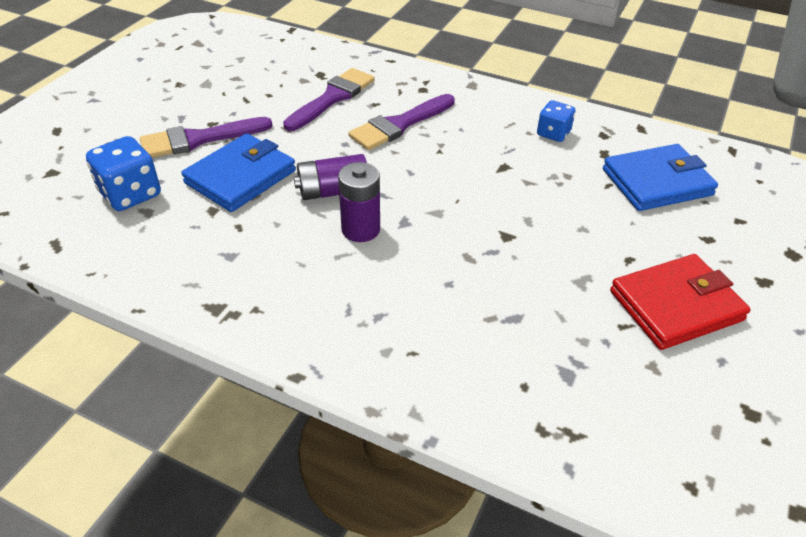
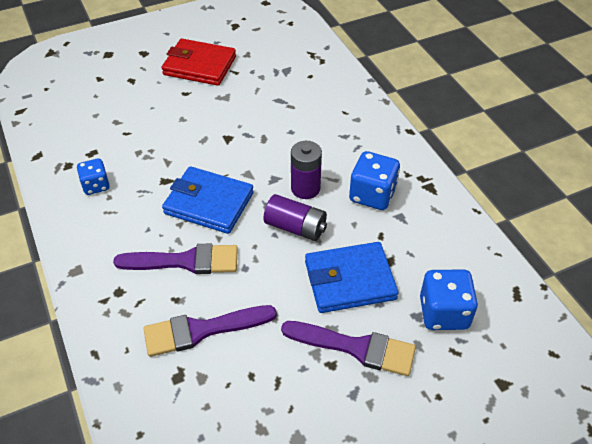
camera: 140 degrees left, 5 degrees up
blue wallet [603,144,718,211] -> blue wallet moved to [162,166,254,234]
none -> blue dice [349,151,400,210]

